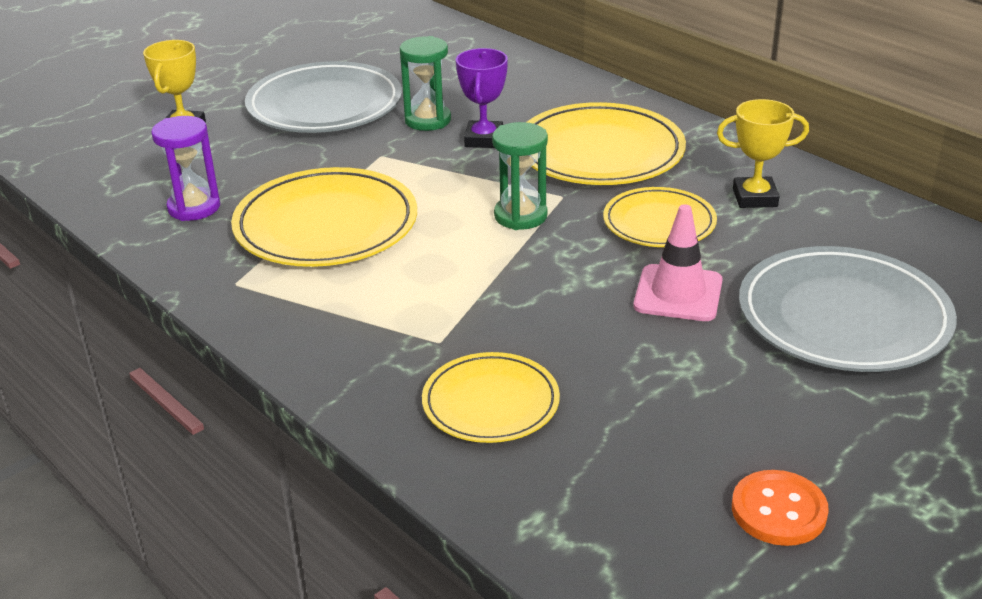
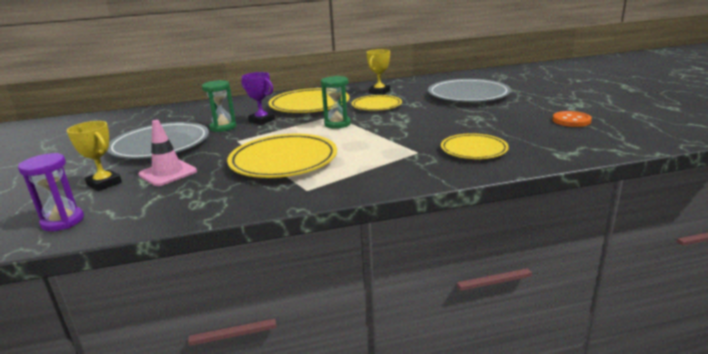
camera: 60 degrees left, 10 degrees down
purple hourglass [151,116,220,221] -> purple hourglass moved to [18,153,84,231]
pink traffic cone [633,204,722,321] -> pink traffic cone moved to [138,120,197,186]

